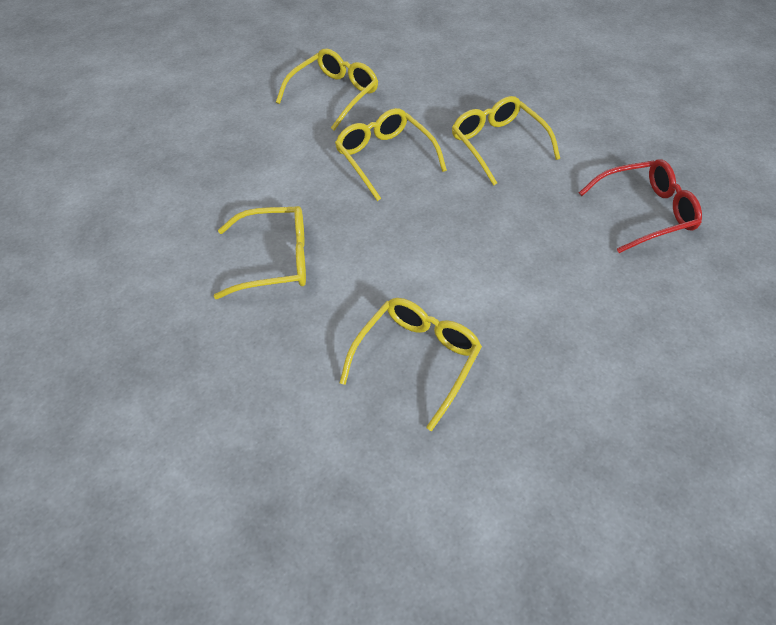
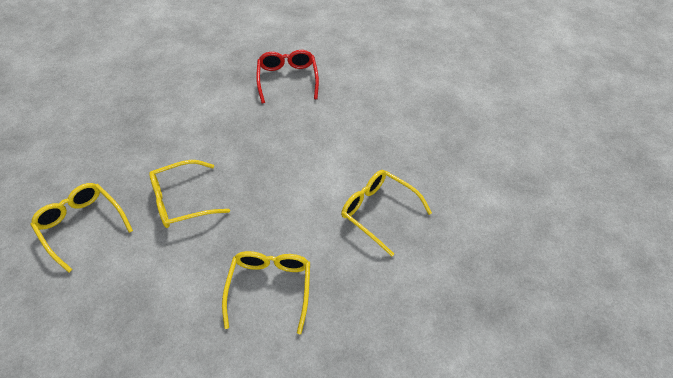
camera: 80 degrees left, 0 degrees up
yellow glasses [452,96,560,186] -> none

